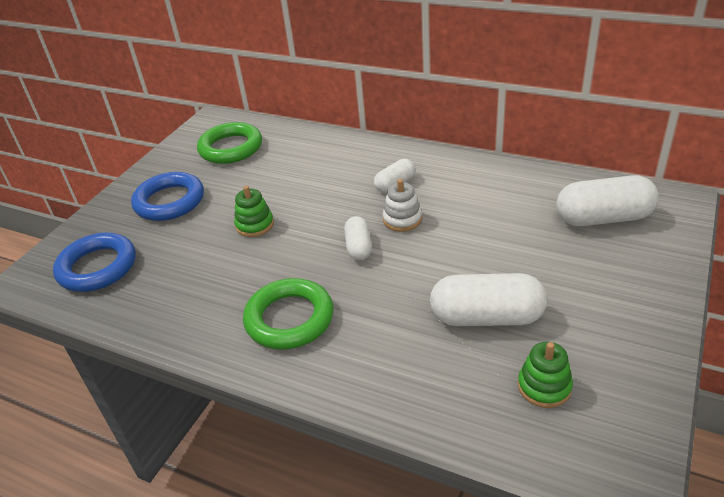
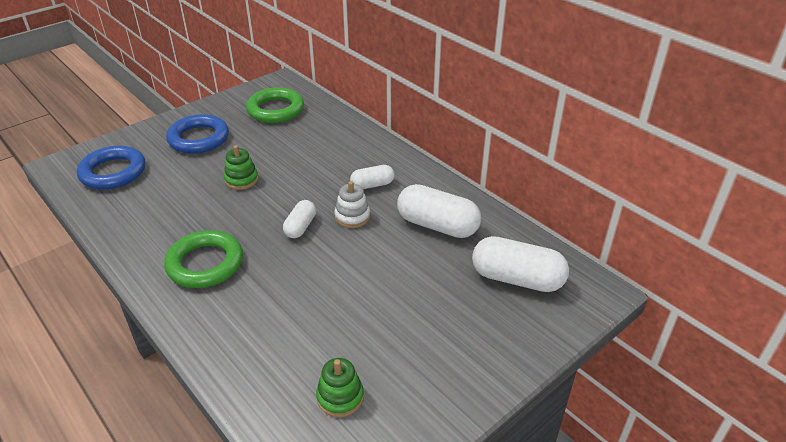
camera: 20 degrees right, 0 degrees up
white capsule [430,273,547,326] -> white capsule moved to [397,184,481,238]

